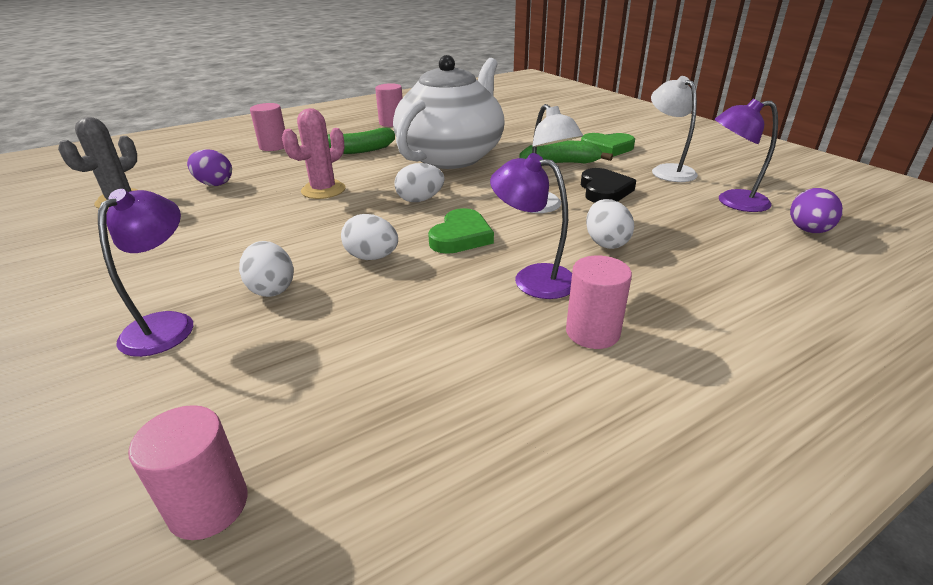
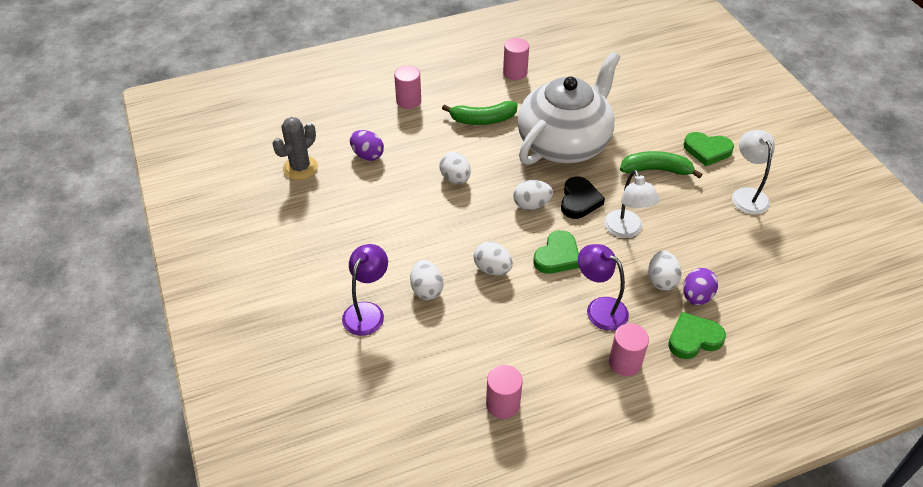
camera: 10 degrees right, 15 degrees up
pink cylinder [128,405,248,540] -> pink cylinder moved to [486,365,523,419]
pink cactus [282,108,345,199] -> white egg [439,152,471,184]
black heart [581,168,636,203] -> black heart moved to [561,177,605,219]
purple lamp [715,98,778,212] -> none
purple egg [790,188,843,233] -> purple egg moved to [683,268,718,305]
none -> green heart [668,312,726,359]

